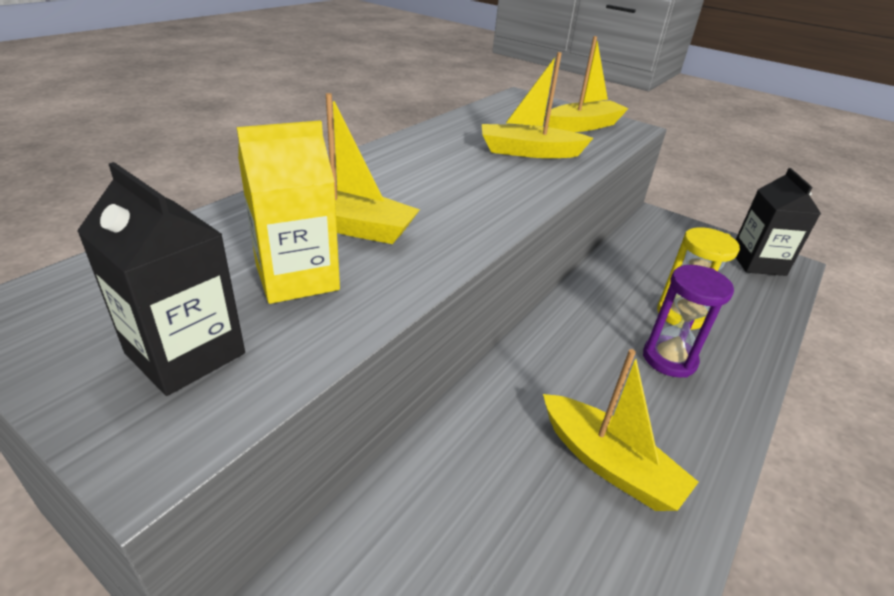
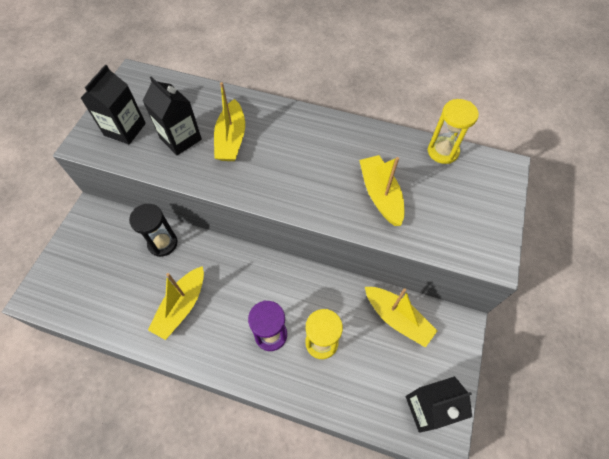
camera: 75 degrees right, 25 degrees up
yellow carton [237,120,340,304] -> black carton [143,76,202,156]
yellow boat [545,36,629,132] -> yellow boat moved to [365,287,437,348]
none -> black hourglass [129,204,178,257]
none -> yellow hourglass [428,99,479,164]

